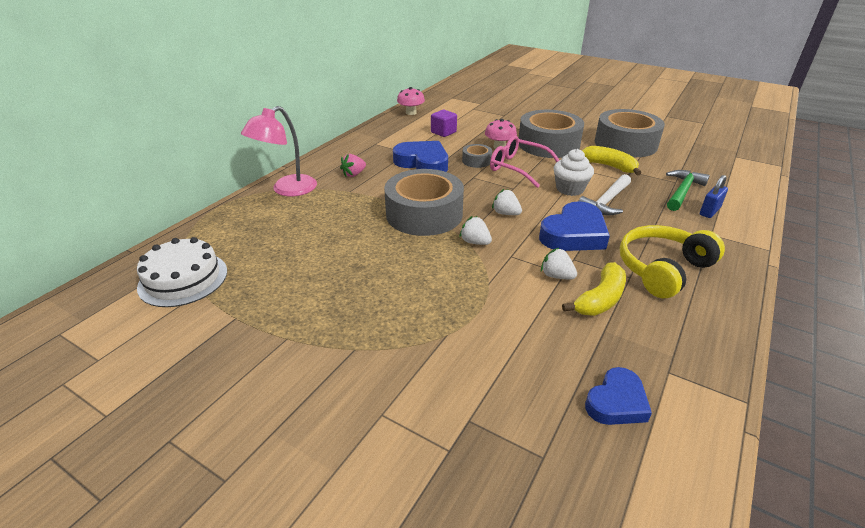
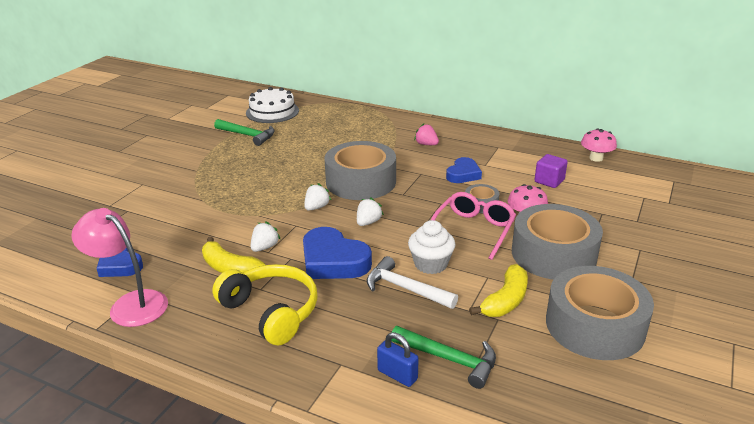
camera: 85 degrees right, 5 degrees down
pink lamp [241,106,317,196] -> pink lamp moved to [71,208,168,327]
blue heart [393,141,448,172] -> blue heart [446,157,482,183], size x0.63
none -> green hammer [214,119,275,146]

